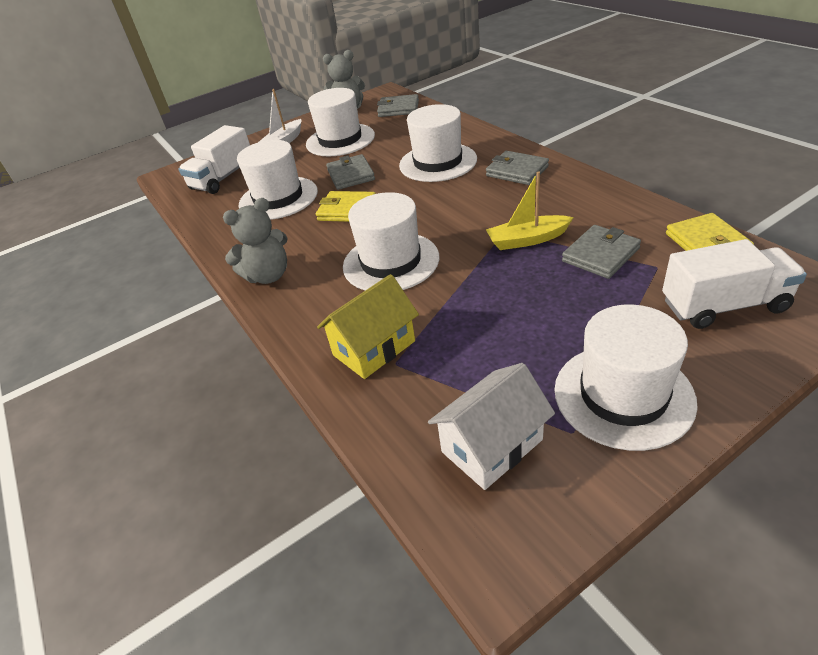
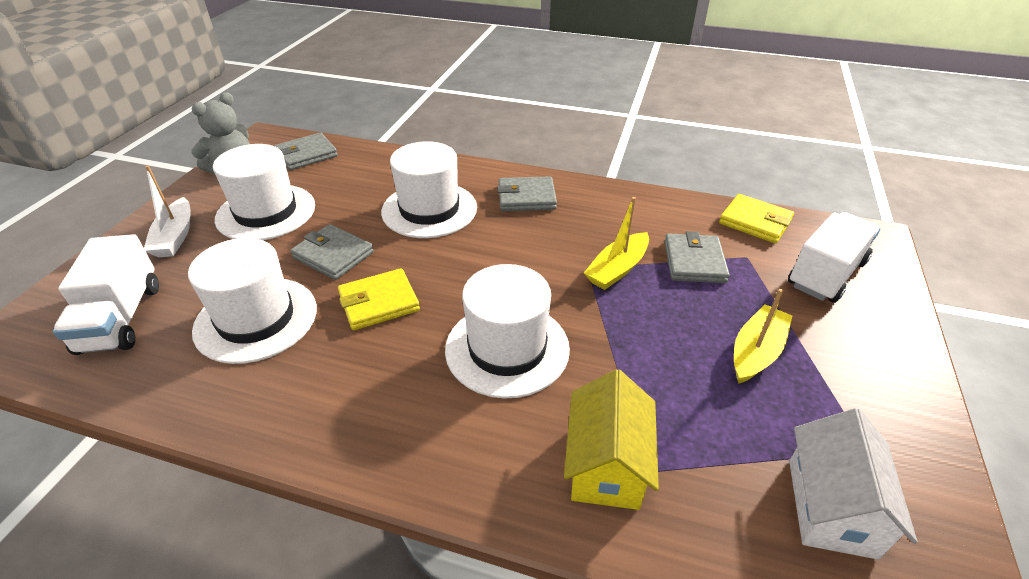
camera: 45 degrees left, 0 degrees up
grey teddy bear [223,198,287,284] -> none
white hat [554,304,698,451] -> none
none -> yellow boat [734,289,792,384]

